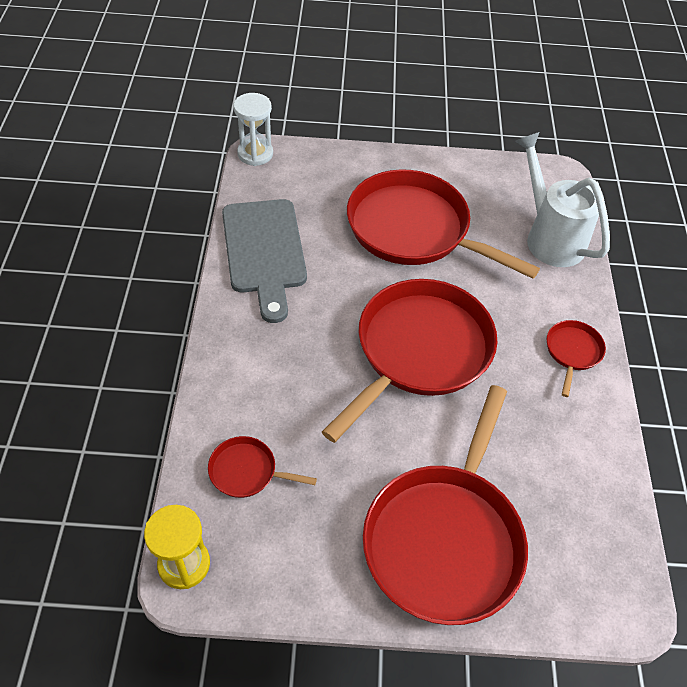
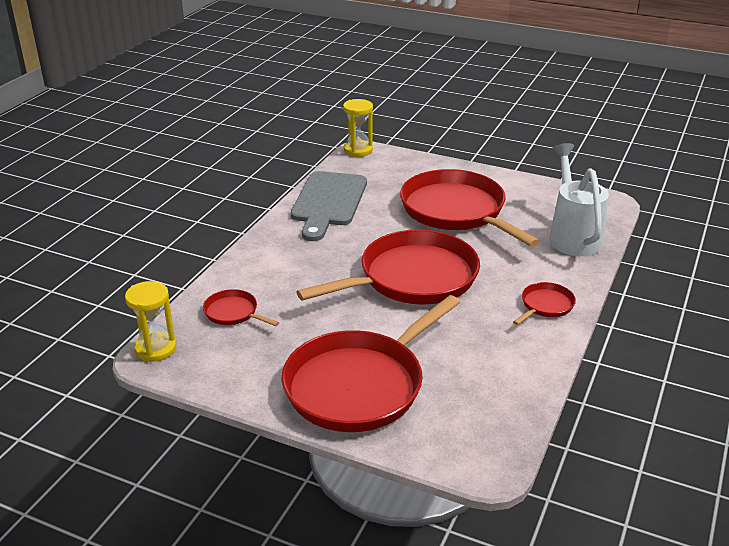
camera: 25 degrees right, 20 degrees down
white hourglass [233,93,273,166] -> yellow hourglass [343,99,373,157]

